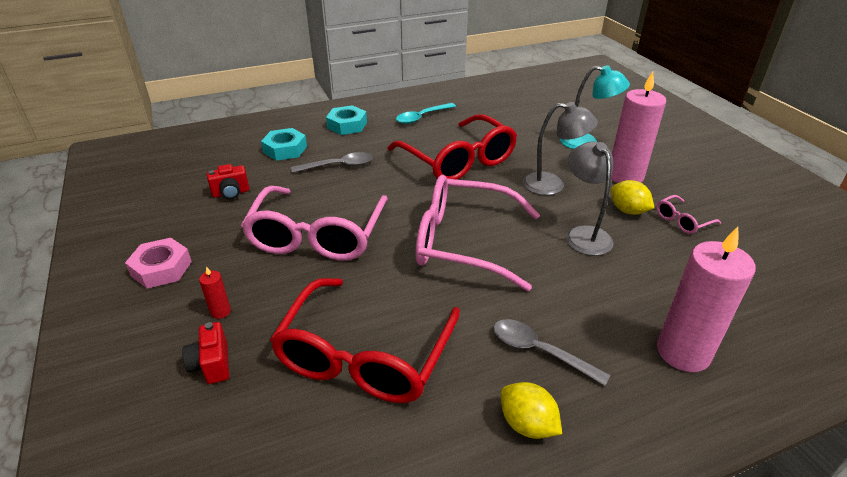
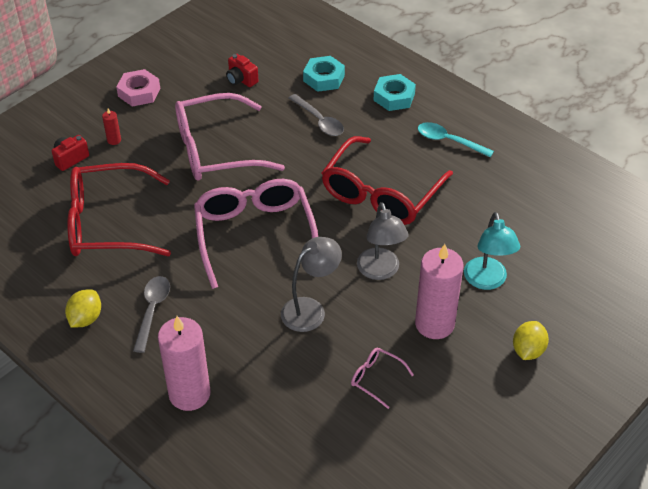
camera: 65 degrees right, 10 degrees up
yellow lemon [611,180,654,215] -> yellow lemon moved to [513,321,549,360]

